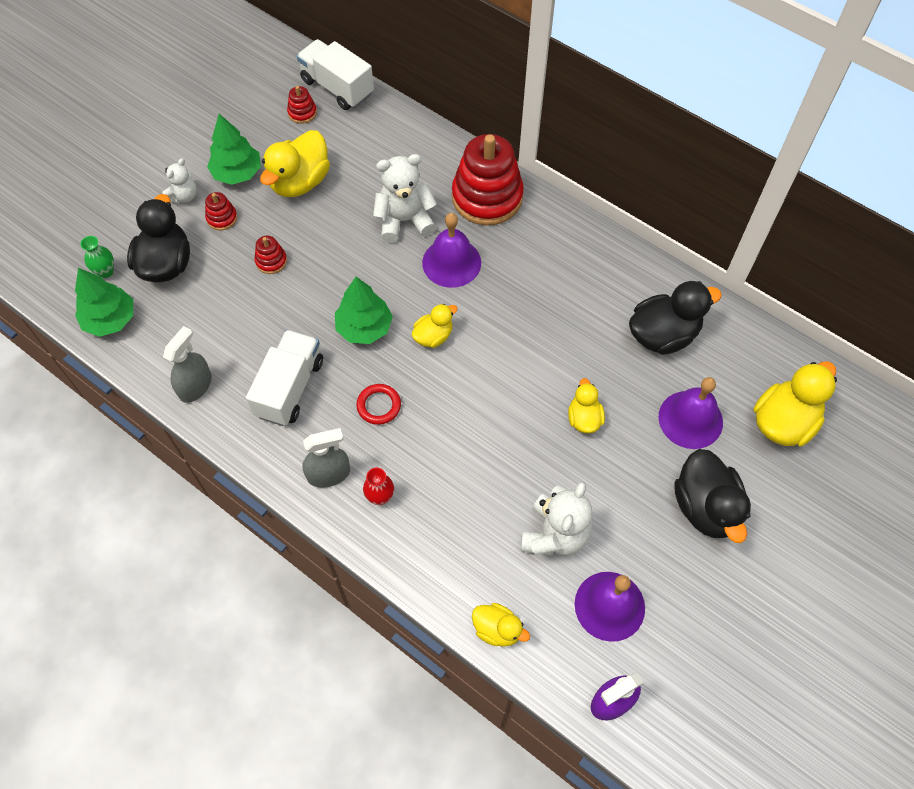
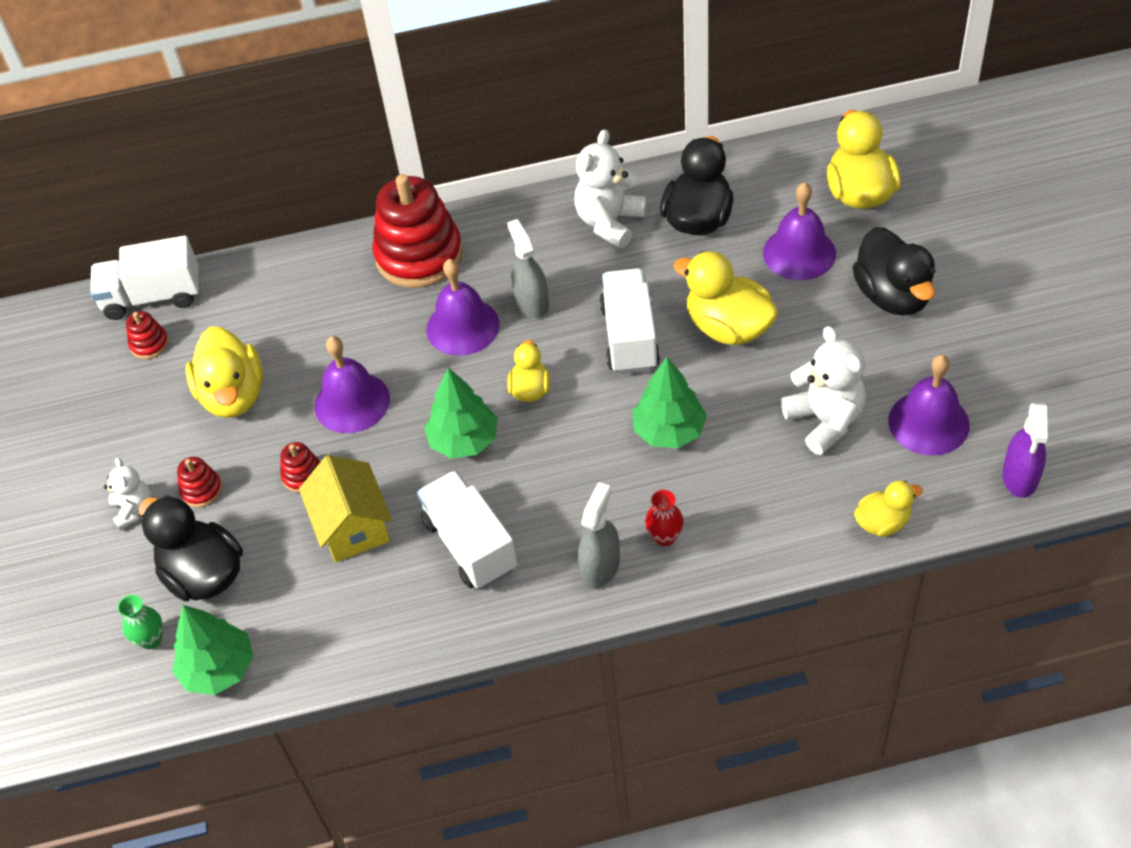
camera: 45 degrees left, 10 degrees down
grey spray bottle [163,326,212,403] -> grey spray bottle moved to [507,219,549,318]
green tree [207,114,261,185] -> green tree moved to [632,357,707,448]
red ring [356,384,401,425] -> none
white teddy bear [373,154,437,243] -> white teddy bear moved to [575,129,647,248]
yellow duck [568,378,605,434] -> yellow duck [673,251,779,345], size x1.77
black duck [674,449,751,543] -> black duck turned 45 degrees clockwise [852,227,935,315]
none -> yellow house [299,455,392,562]
none -> purple bell [315,336,390,433]
none -> white truck [599,268,660,374]

